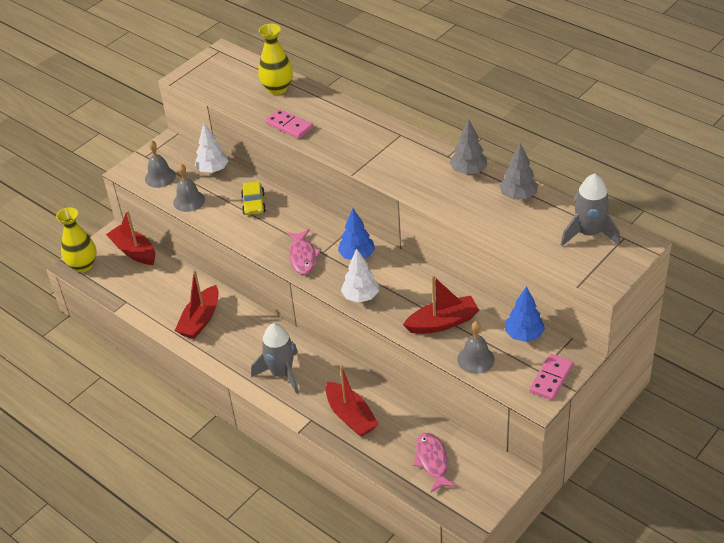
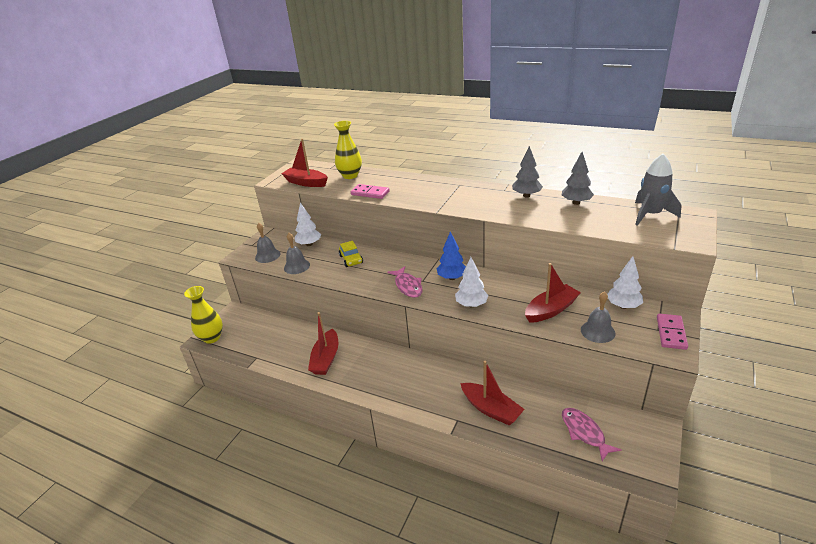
camera: 15 degrees left, 10 degrees down
red boat [106,210,155,265] -> red boat moved to [281,139,328,187]
grey rocket [251,323,299,394] -> none
blue tree [505,286,545,342] -> white tree [607,256,643,309]

